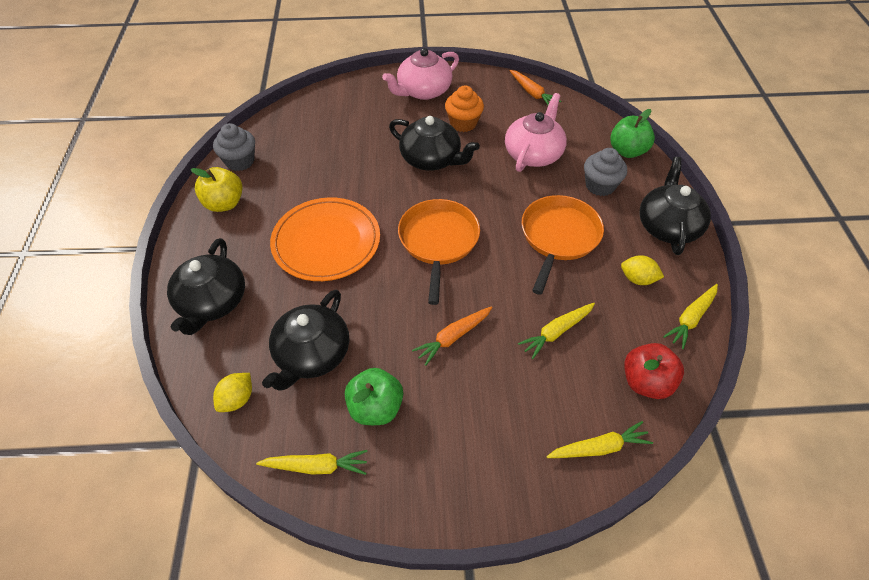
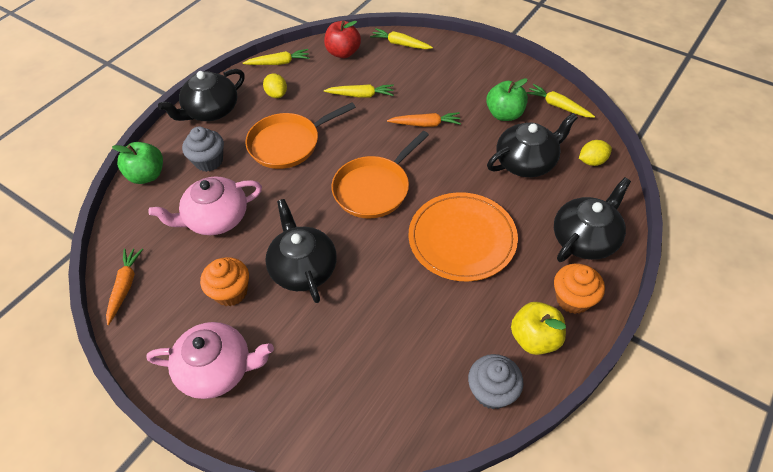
camera: 140 degrees left, 0 degrees up
none -> orange cupcake [554,263,605,314]

